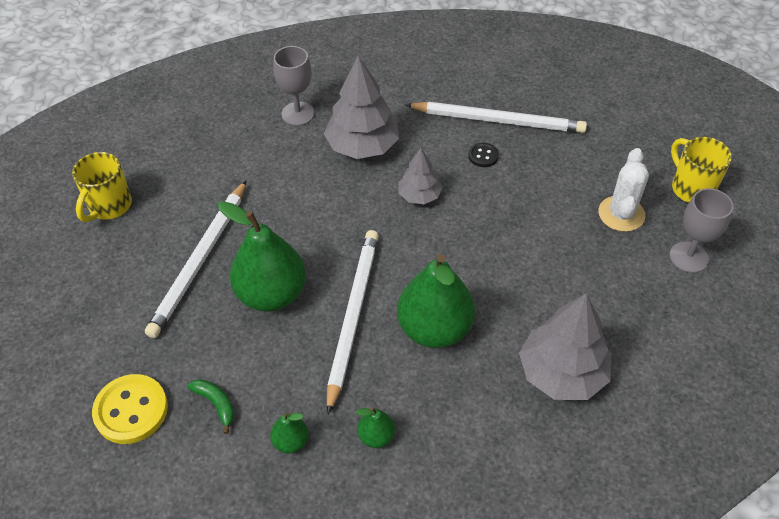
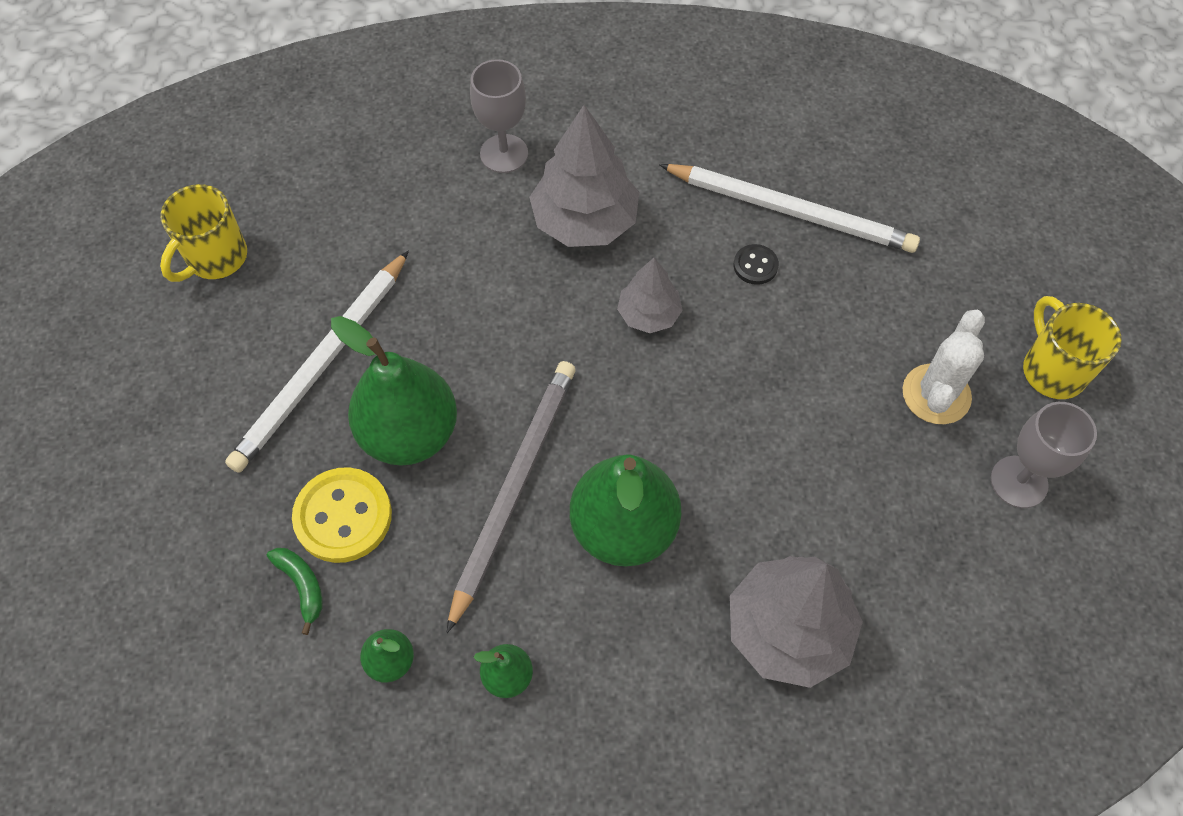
camera: 10 degrees right, 10 degrees up
yellow button [92,374,168,444] -> yellow button moved to [292,467,392,563]
white pencil [327,230,379,414] -> grey pencil [447,361,576,633]

